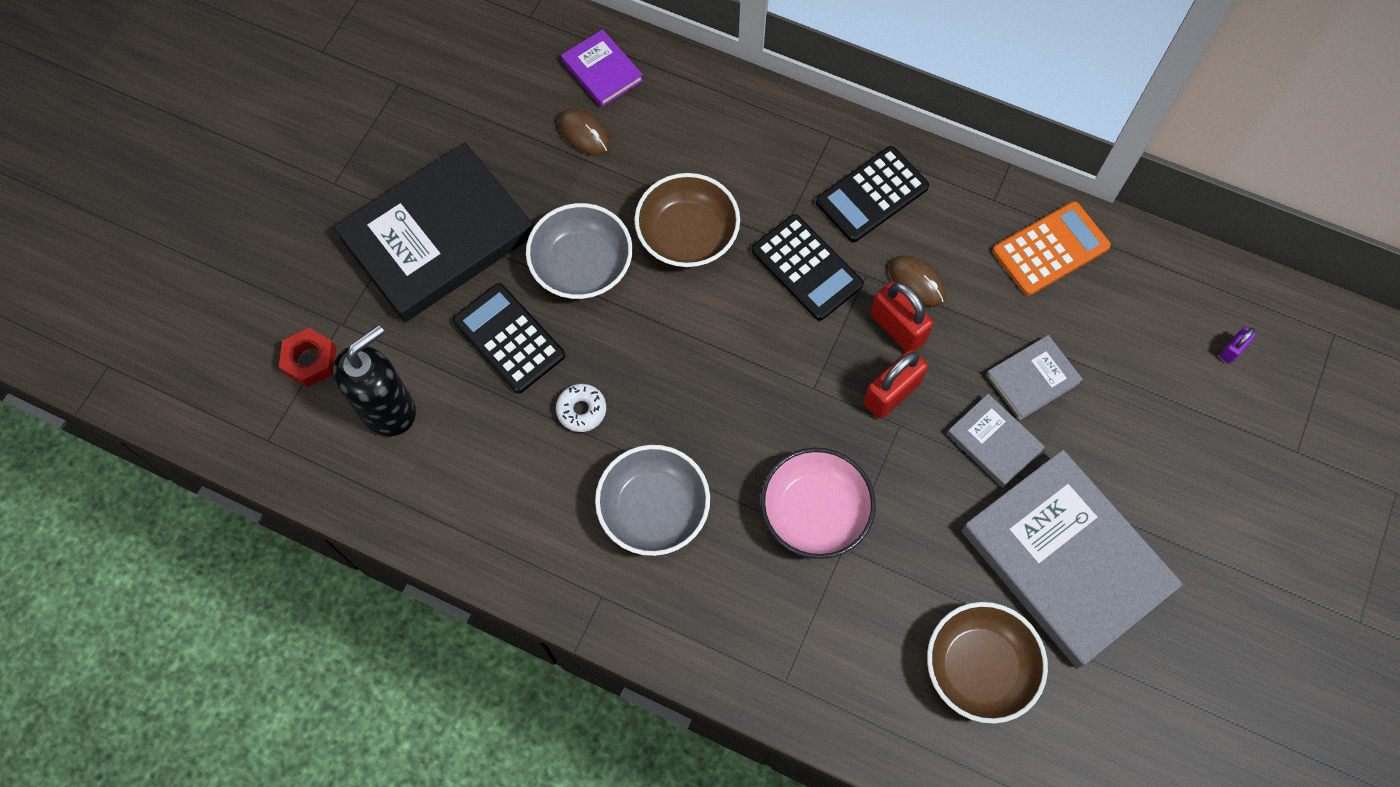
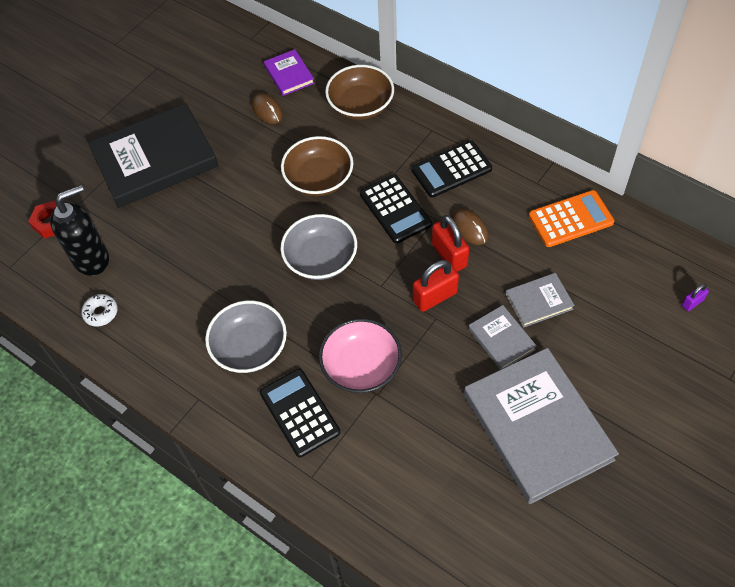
camera: 15 degrees right, 10 degrees down
black calculator [452,283,565,394] -> black calculator moved to [260,369,340,457]
grey bowl [526,203,633,299] -> grey bowl moved to [280,214,357,280]
white donut [556,384,606,432] -> white donut moved to [81,294,118,327]
brown bowl [927,602,1048,724] -> brown bowl moved to [325,65,394,120]

